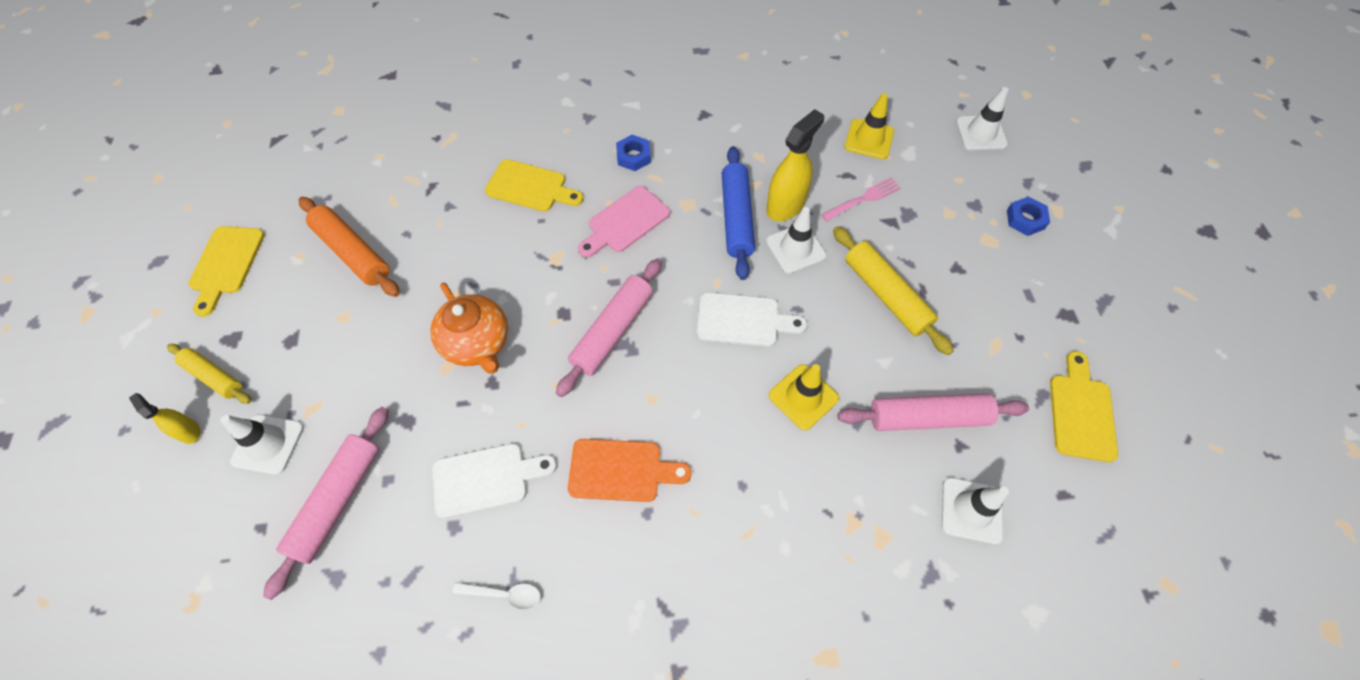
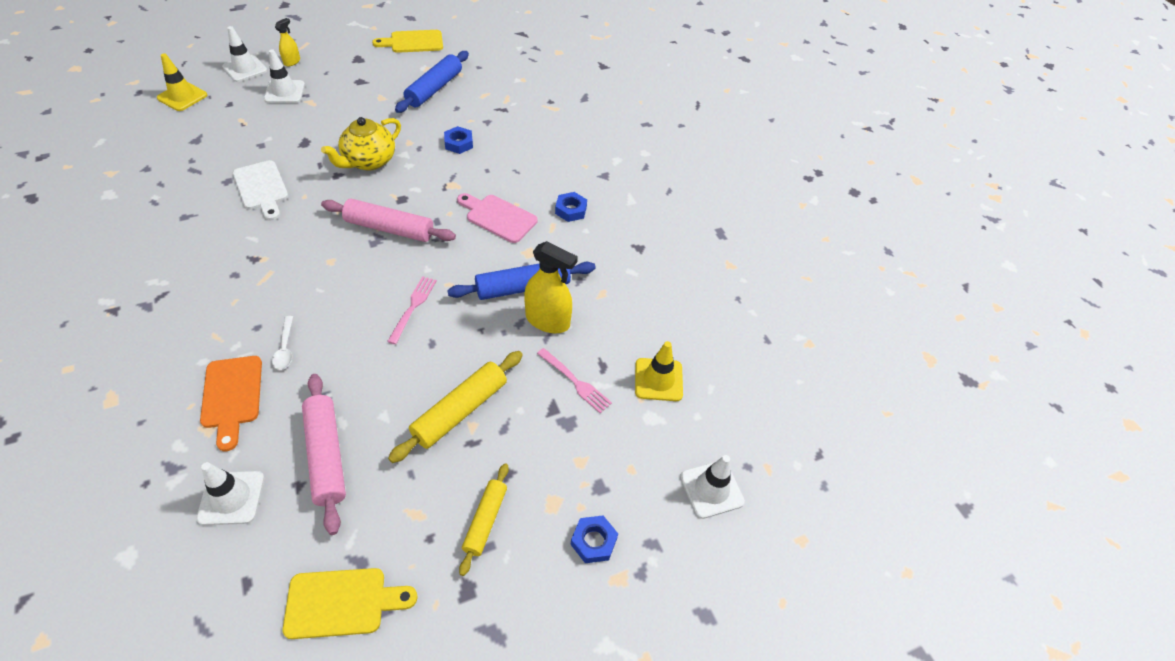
camera: 70 degrees right, 10 degrees down
yellow rolling pin [167,344,251,404] -> yellow rolling pin moved to [459,463,509,576]
pink rolling pin [263,407,388,600] -> none
orange rolling pin [299,197,400,297] -> blue rolling pin [395,51,469,113]
orange teapot [430,282,508,374] -> yellow teapot [321,117,401,171]
white spoon [453,582,541,610] -> white spoon moved to [272,316,293,370]
yellow cutting board [485,159,583,212] -> none
orange cutting board [568,439,692,502] -> orange cutting board moved to [200,356,262,451]
white cutting board [697,292,807,347] -> pink fork [387,276,437,344]
white traffic cone [766,207,827,274] -> white traffic cone moved to [222,26,267,82]
yellow traffic cone [769,364,839,430] -> yellow traffic cone moved to [157,53,207,111]
none -> blue nut [444,126,473,154]

